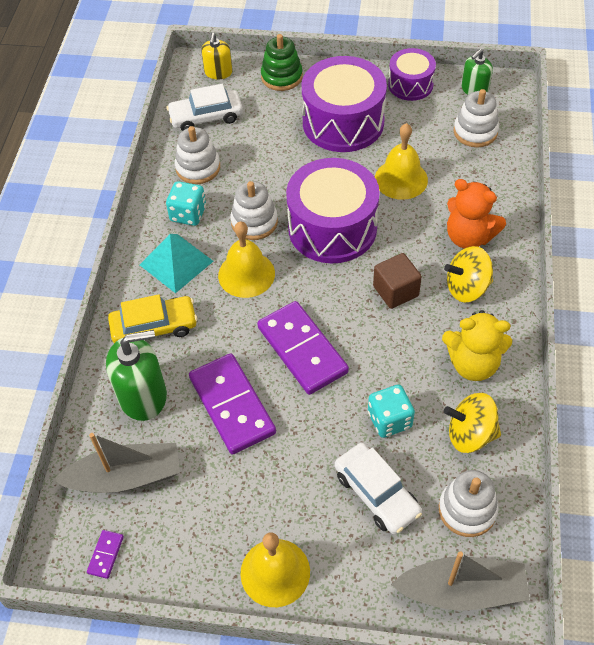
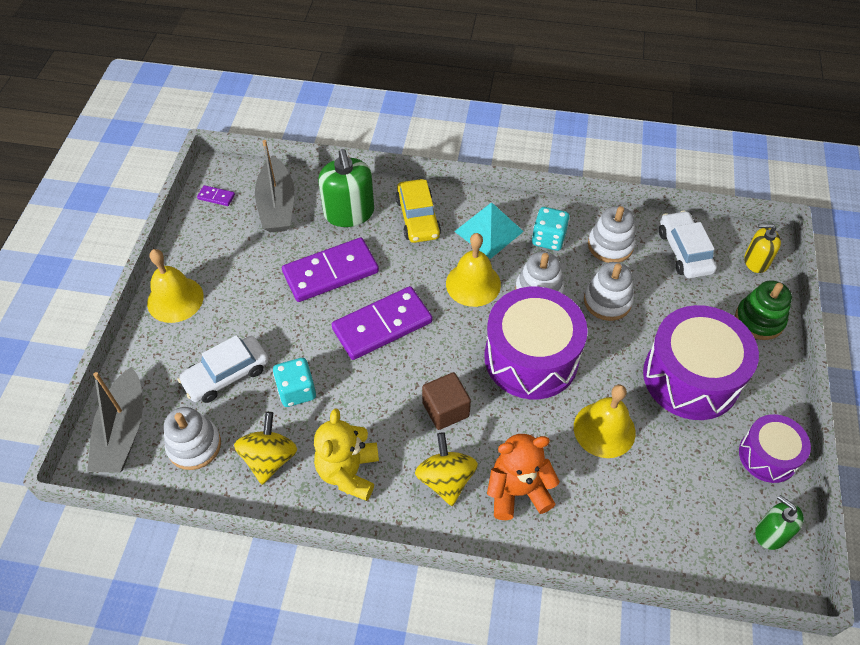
camera: 90 degrees right, 0 degrees up
orange teddy bear [447,179,506,249] -> orange teddy bear turned 45 degrees clockwise [487,434,560,520]
white stacking toy [453,89,499,147] -> white stacking toy moved to [584,262,634,321]

